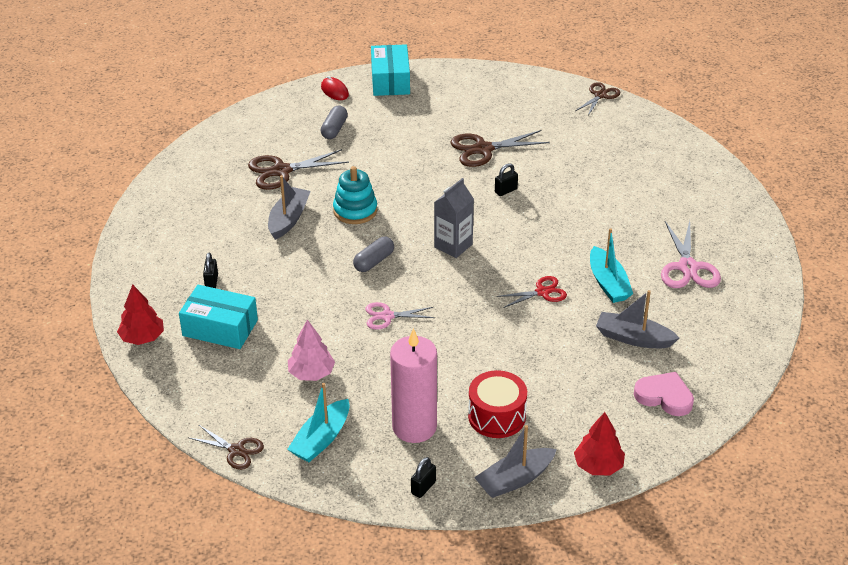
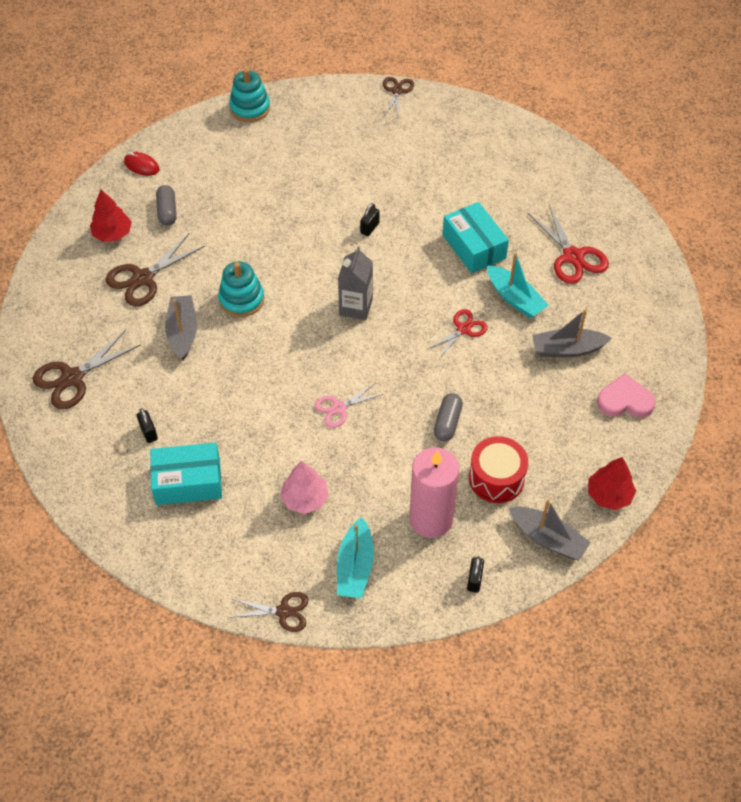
camera: 25 degrees left, 15 degrees up
red tree [117,284,164,345] -> red tree moved to [90,189,132,242]
grey capsule [353,237,394,272] -> grey capsule moved to [434,393,463,442]
turquoise box [371,44,410,96] -> turquoise box moved to [442,202,509,273]
brown scissors [450,130,550,167] -> brown scissors moved to [33,330,140,410]
grey boat [474,425,557,498] -> grey boat turned 90 degrees counterclockwise [509,499,591,560]
pink scissors [661,221,721,288] -> red scissors [528,205,609,284]
none -> turquoise stacking toy [229,69,270,122]

